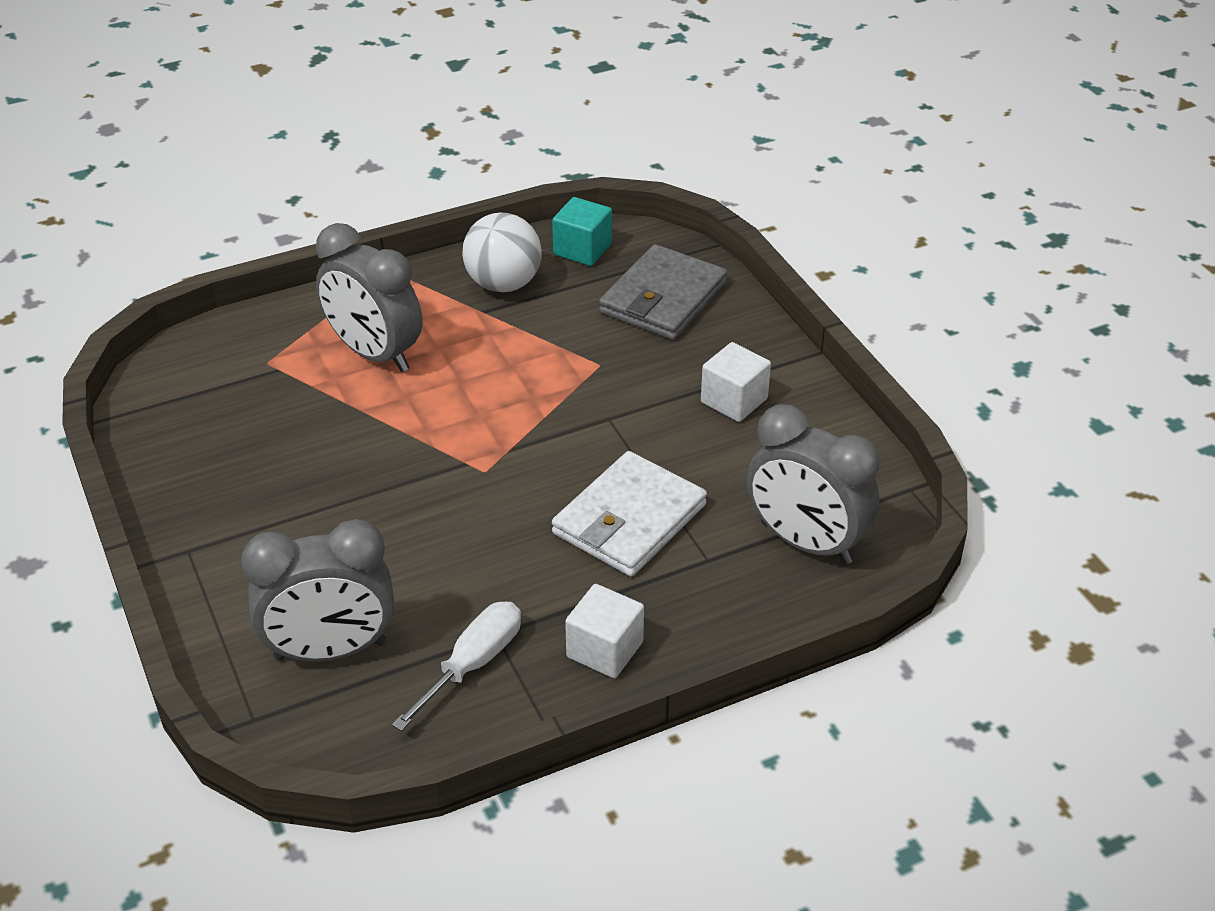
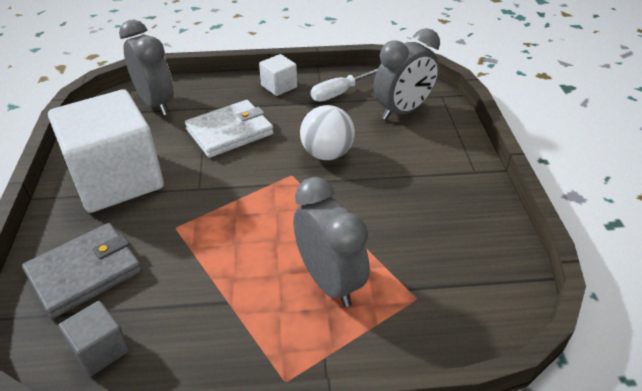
camera: 160 degrees left, 0 degrees up
grey clock [241,519,394,662] -> grey clock turned 135 degrees clockwise [374,28,440,120]
white ball [462,212,542,292] -> white ball moved to [300,105,355,160]
turquoise cube [552,197,612,266] -> grey cube [58,301,130,376]
white cube [701,342,771,422] -> white cube [48,89,164,213], size x2.31

